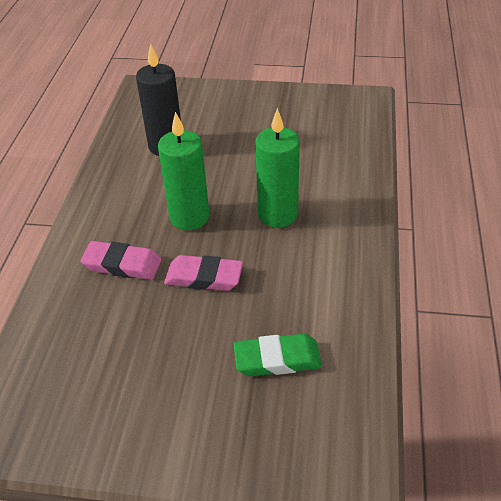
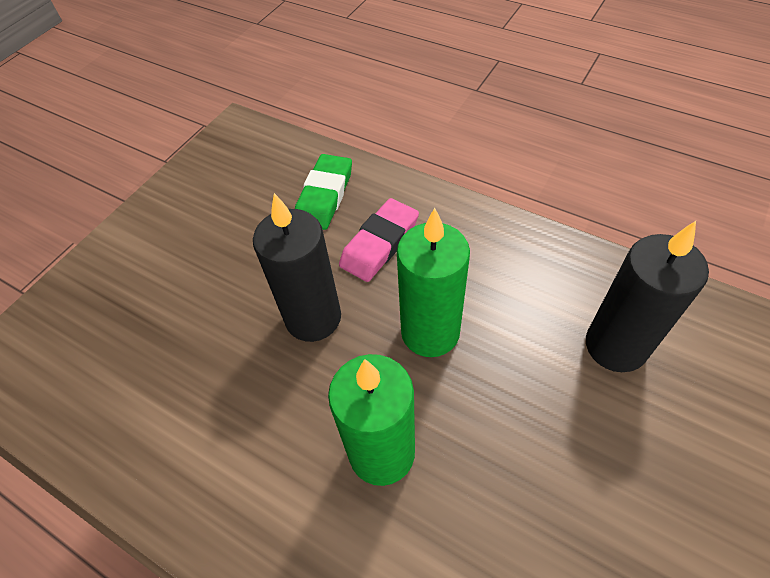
camera: 115 degrees right, 10 degrees up
pink eraser [164,255,243,291] -> black candle [253,193,341,342]
green eraser [233,334,322,376] -> green eraser moved to [295,154,352,230]

